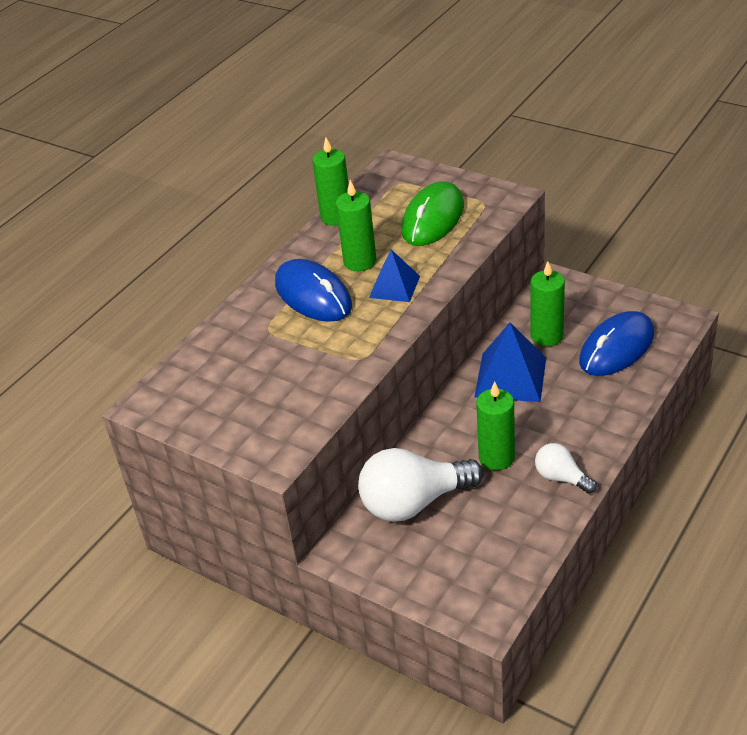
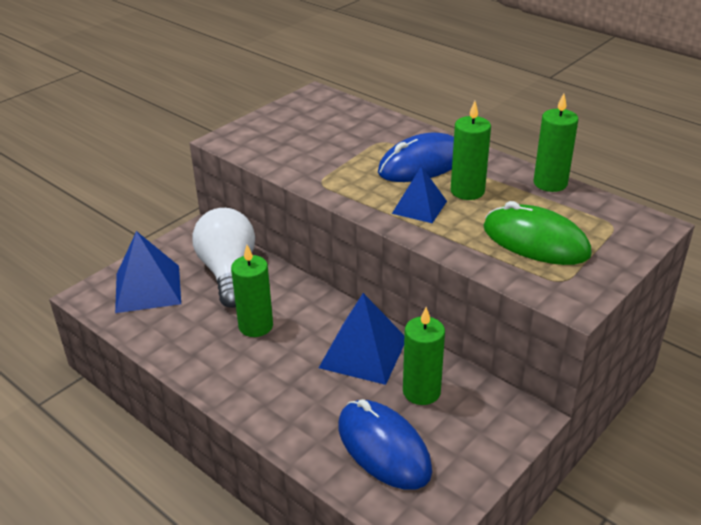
camera: 95 degrees right, 5 degrees down
white light bulb [535,443,597,494] -> none
none -> blue pyramid [115,231,181,313]

